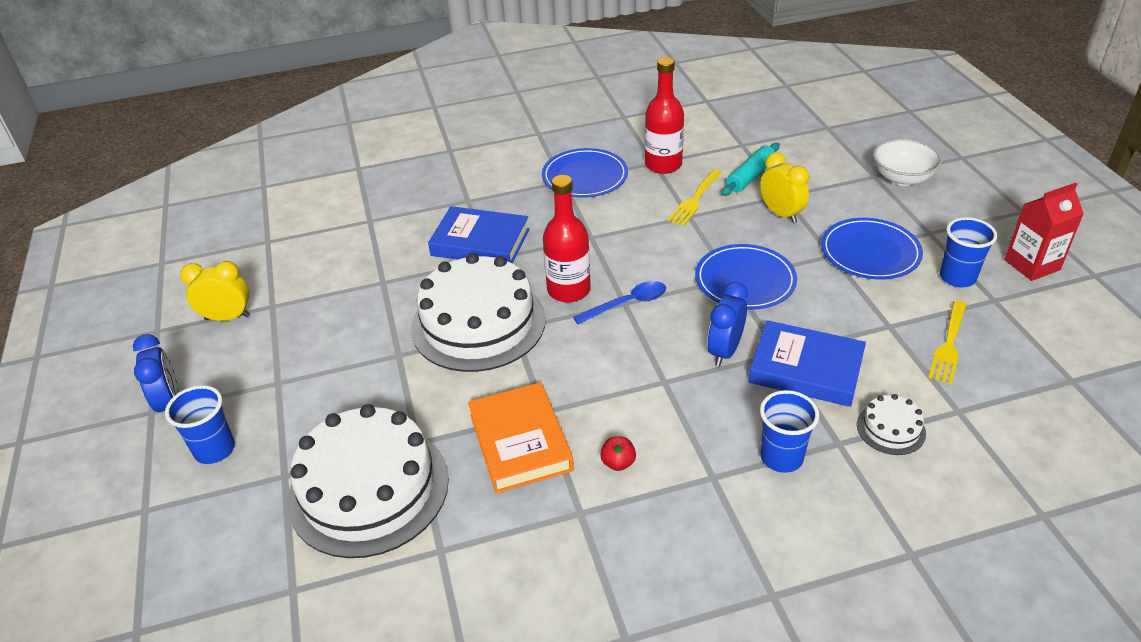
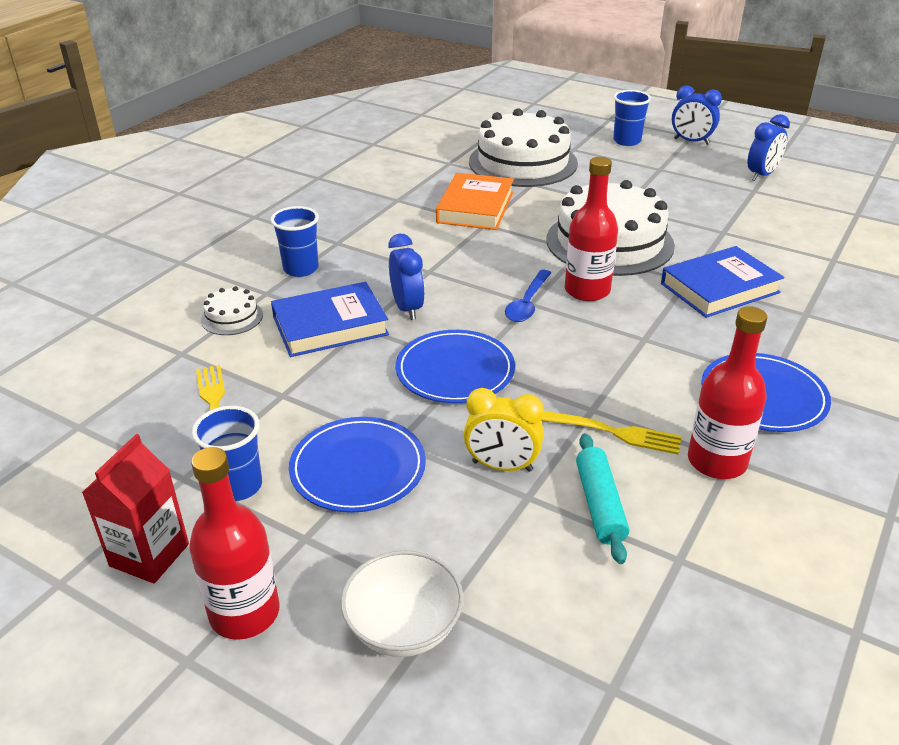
camera: 135 degrees right, 5 degrees down
yellow clock [180,261,250,321] -> blue clock [747,114,790,181]
orange book [468,382,574,493] -> orange book turned 75 degrees clockwise [436,173,514,230]
red apple [600,436,636,471] -> none
yellow fork [667,169,723,226] -> yellow fork turned 120 degrees clockwise [541,411,682,454]
none -> red bottle [189,447,280,640]

